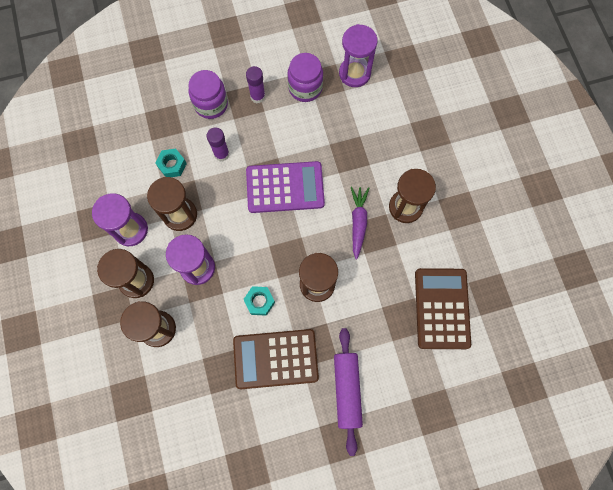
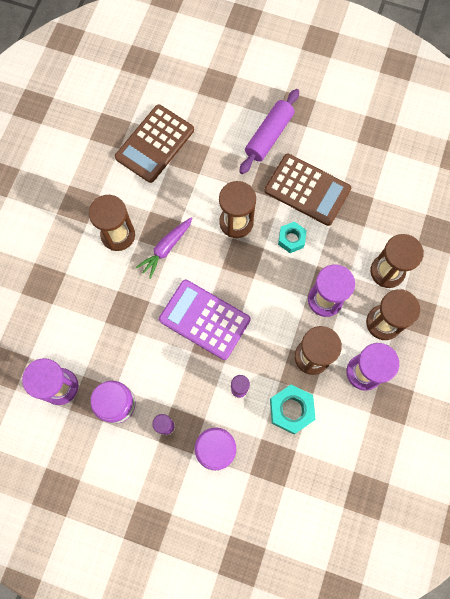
camera: 145 degrees left, 0 degrees up
turquoise nut [155,149,187,177] -> turquoise nut [270,384,316,435], size x1.50

